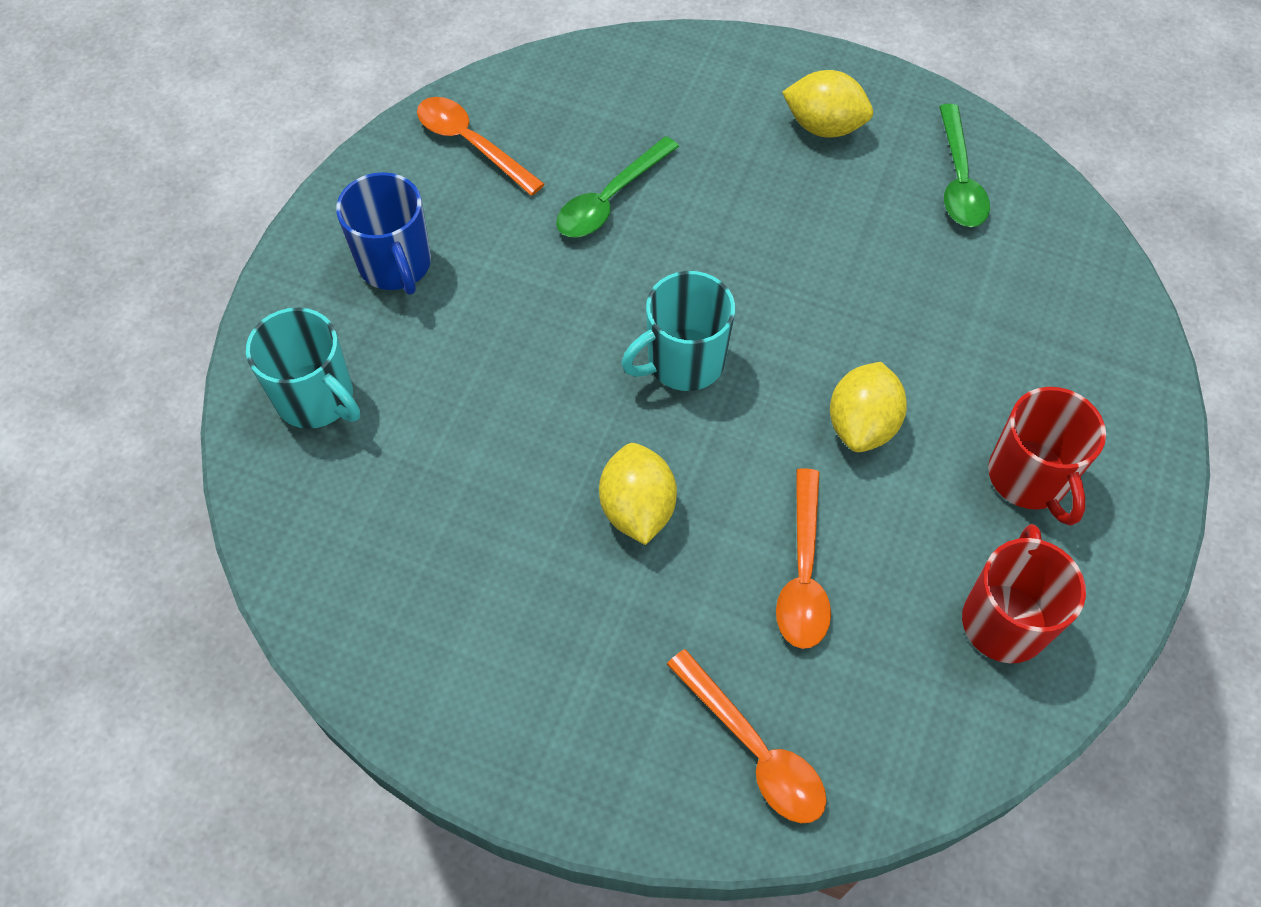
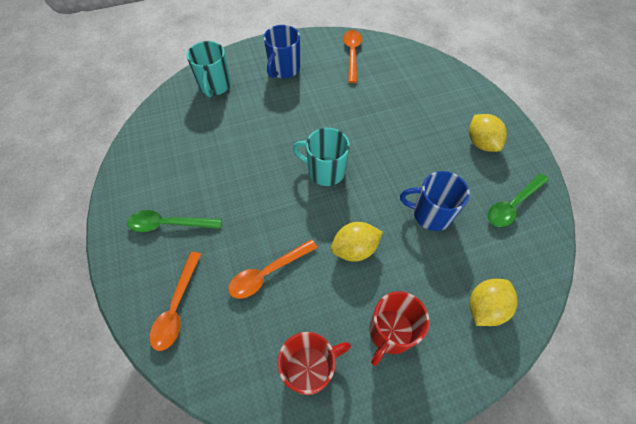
camera: 50 degrees right, 0 degrees up
green spoon [556,136,679,238] -> green spoon moved to [127,210,222,232]
yellow lemon [599,443,677,545] -> yellow lemon moved to [470,279,518,326]
none -> blue mug [400,171,470,231]

